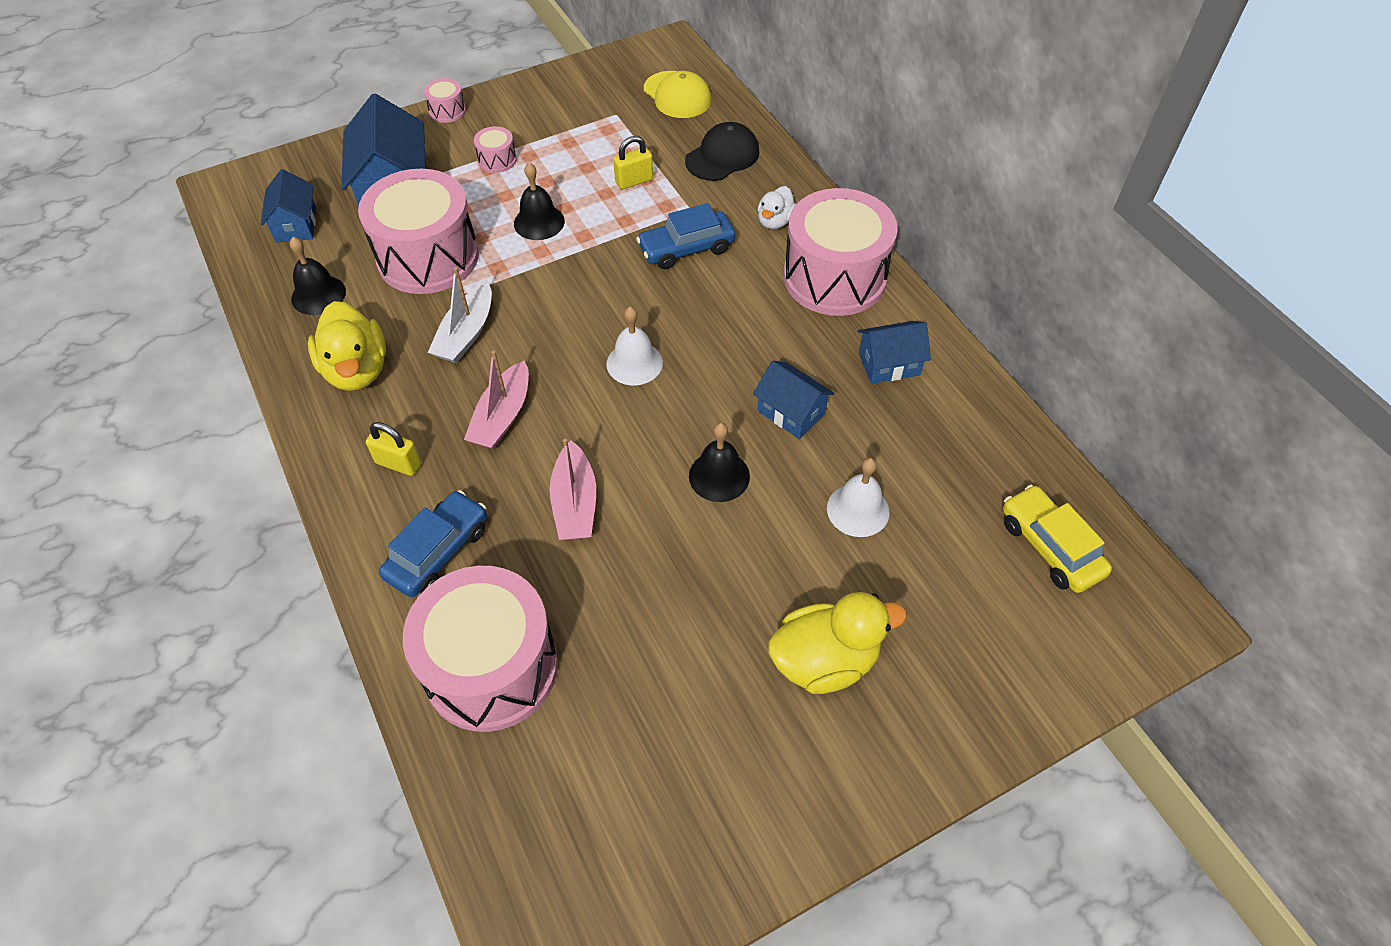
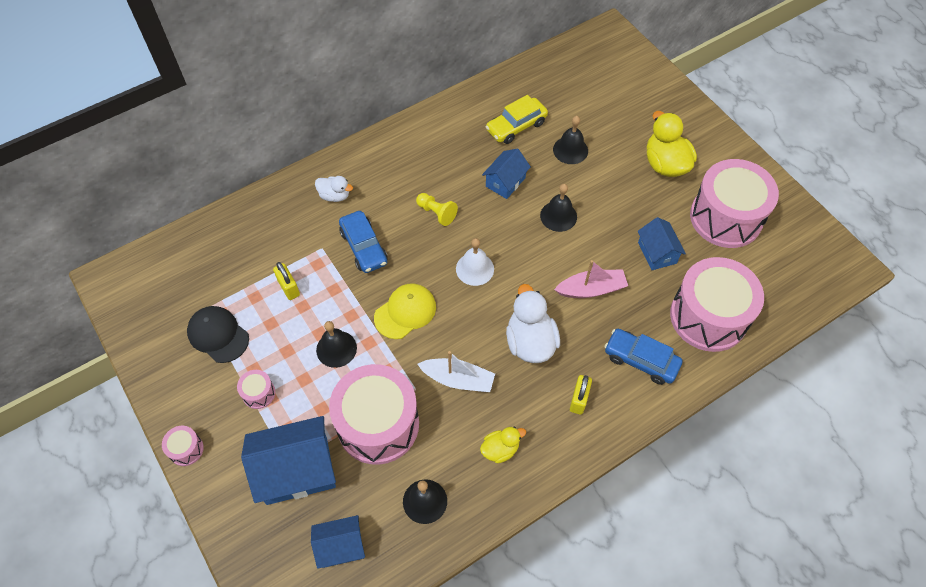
camera: 95 degrees left, 5 degrees up
yellow duck [308,301,386,391] -> yellow duck [480,427,526,463], size x0.57
pink boat [464,350,529,449] -> white duck [506,284,560,363]
yellow cap [644,71,711,118] -> yellow cap moved to [374,283,436,339]
black cap [685,122,759,181] -> black cap moved to [187,306,249,363]
pink drum [784,188,898,316] -> pink drum moved to [690,159,779,248]
white bell [827,458,890,537] -> black bell [553,116,588,164]
blue house [858,321,931,384] -> blue house moved to [638,217,686,270]
yellow car [1003,485,1112,593] -> yellow car moved to [486,95,548,144]
none -> yellow pawn [416,193,458,226]

